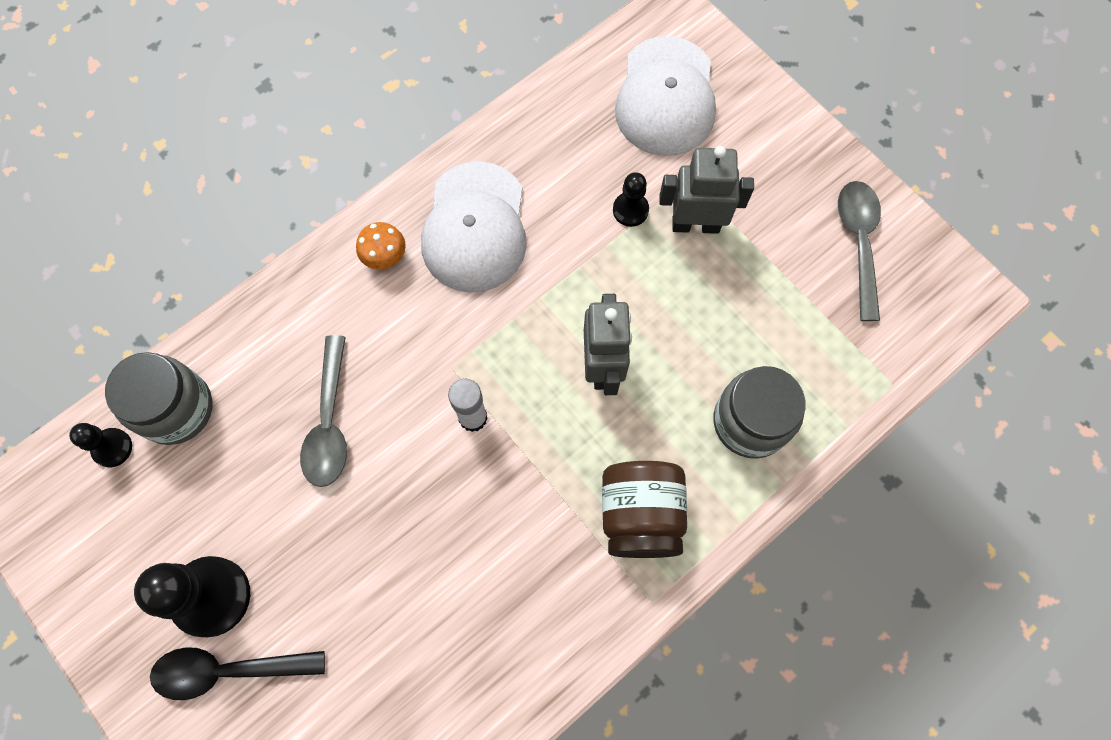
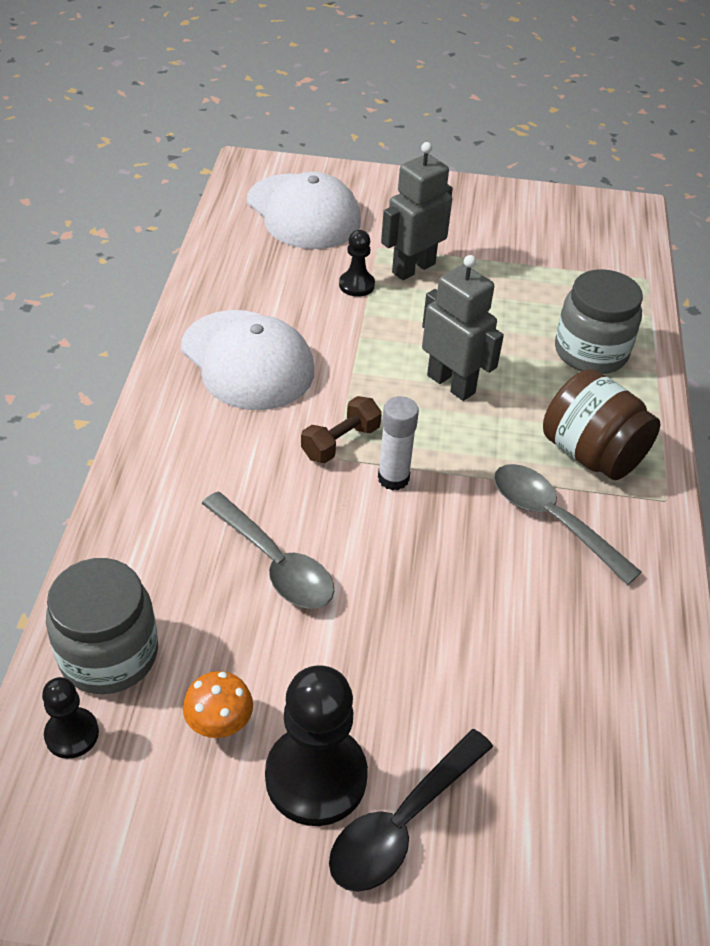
camera: 45 degrees left, 25 degrees down
orange mushroom [356,222,406,270] -> orange mushroom moved to [183,671,253,738]
grey spoon [838,181,881,321] -> grey spoon moved to [494,464,642,585]
none -> brown dumbbell [301,396,382,463]

